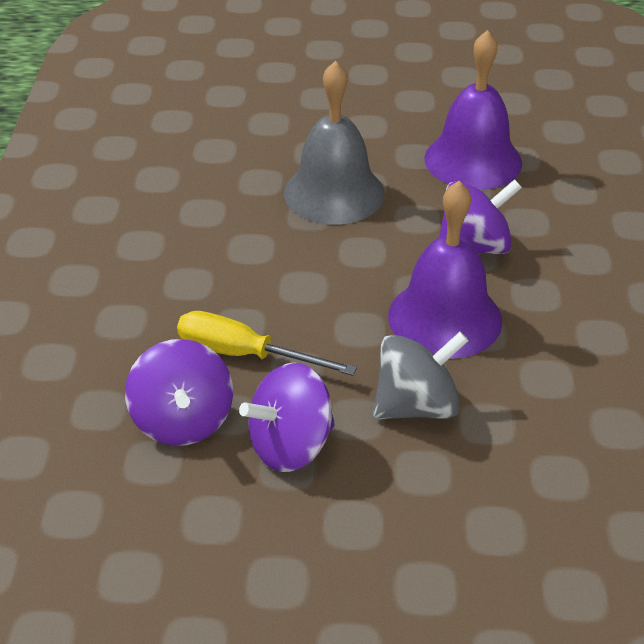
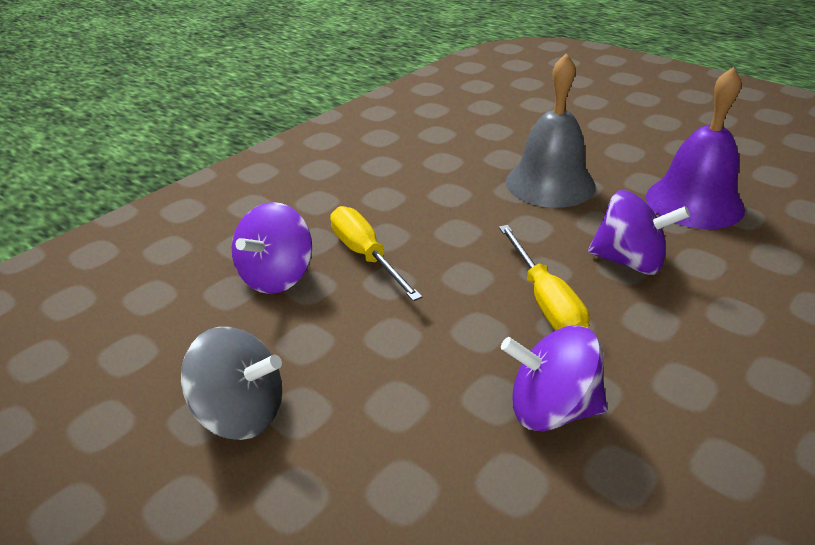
camera: 40 degrees right, 5 degrees down
purple spinning top [239,362,335,472] -> purple spinning top moved to [501,325,607,431]
grey spinning top [373,332,469,419] -> grey spinning top moved to [181,327,282,440]
purple bell [388,181,502,359] -> yellow screwdriver [499,225,590,331]

